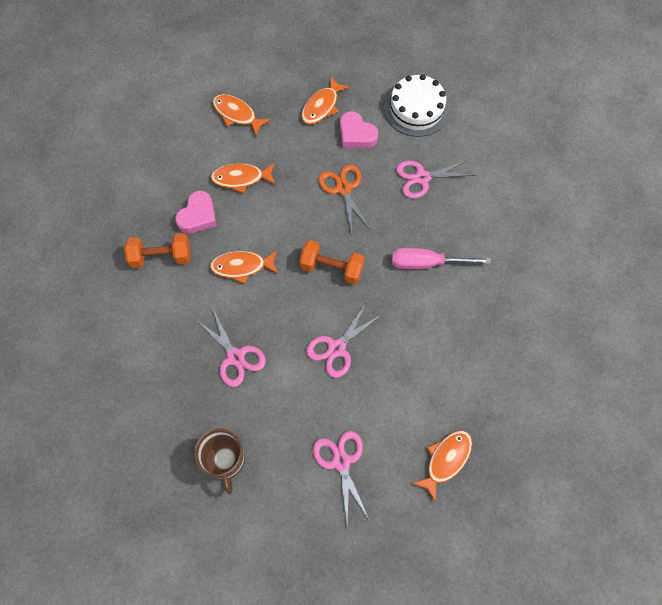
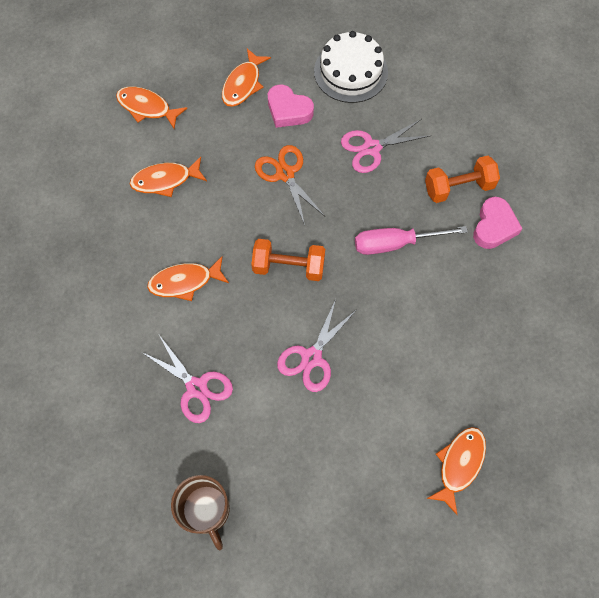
camera: 10 degrees left, 0 degrees up
orange dumbbell [124,233,191,268] -> orange dumbbell moved to [425,156,500,203]
pink heart [175,191,216,234] -> pink heart moved to [473,197,523,249]
pink scissors [313,431,370,522] -> none

